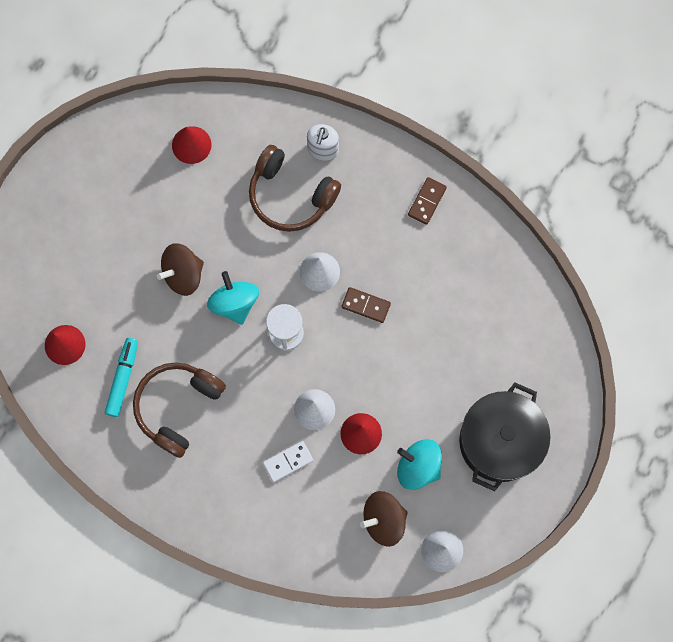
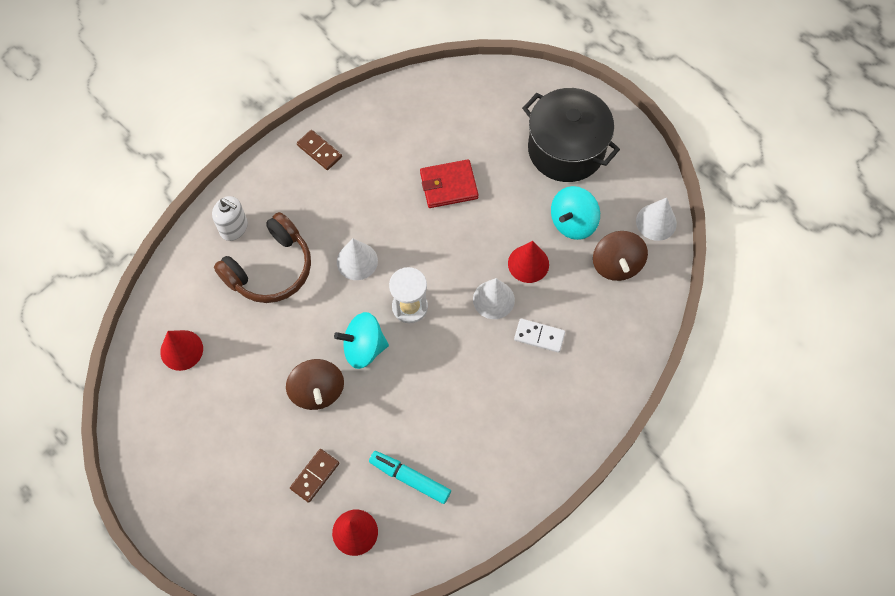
camera: 75 degrees left, 10 degrees down
brown headphones [133,362,226,458] -> none
white domino [263,441,313,482] -> white domino turned 60 degrees counterclockwise [514,318,565,353]
brown domino [341,287,391,323] -> brown domino moved to [290,449,339,503]
none -> red wallet [420,159,479,208]

